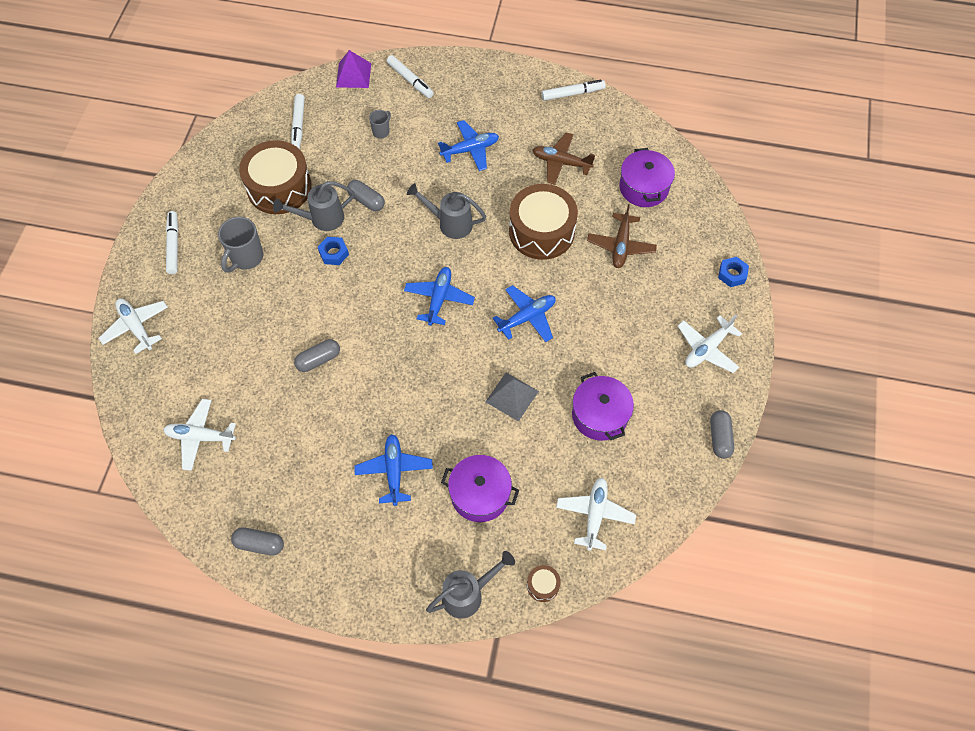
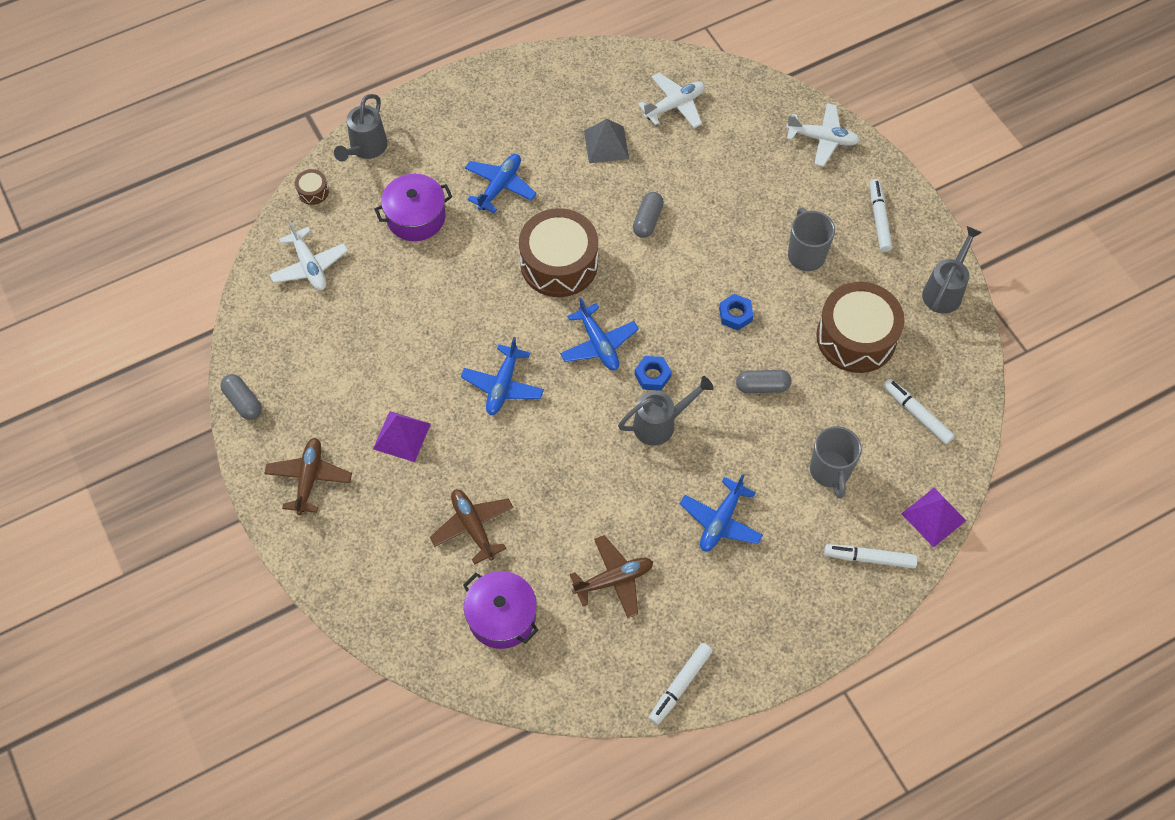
camera: 140 degrees right, 0 degrees up
white marker [166,211,178,274] -> white marker turned 135 degrees counterclockwise [870,179,892,252]
grey capsule [231,527,284,556] -> none
grey watering can [273,181,355,231] -> grey watering can moved to [922,226,982,314]
blue plane [354,434,433,506] -> blue plane turned 105 degrees counterclockwise [465,154,537,213]
grey mug [369,110,391,139] -> grey mug [810,426,862,498], size x1.78
grey pyramid [486,373,539,422] -> grey pyramid moved to [584,119,629,163]
brown drum [509,184,578,260] -> brown drum moved to [519,208,598,297]
purple pot [572,372,634,441] -> none
white plane [678,315,742,373] -> brown plane [264,438,352,515]
blue nut [718,257,749,287] -> blue nut moved to [635,356,672,391]
none -> purple pyramid [373,411,431,462]

